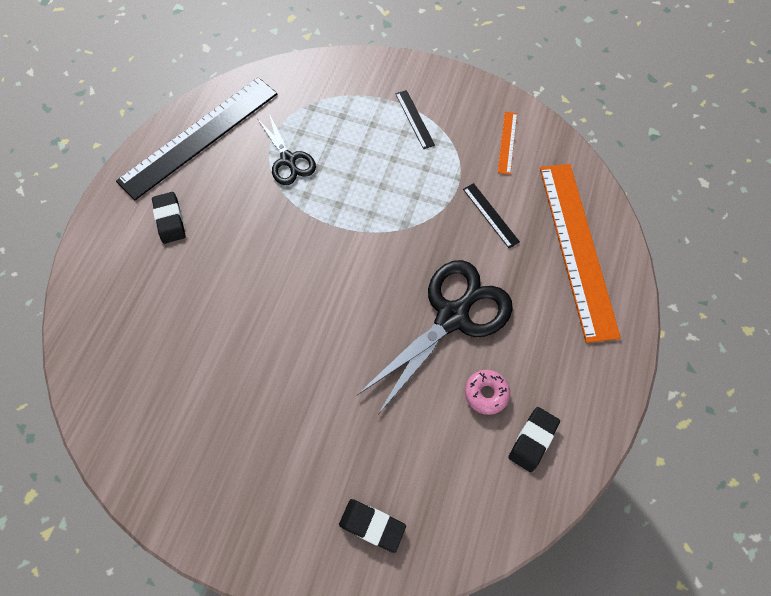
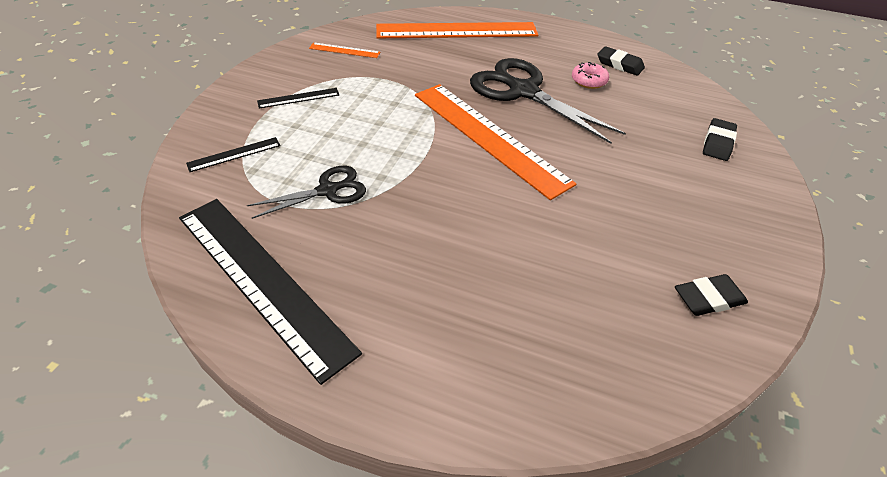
camera: 90 degrees left, 20 degrees down
black eraser [152,192,185,244] -> black eraser moved to [675,274,748,316]
black ruler [463,183,520,248] -> black ruler moved to [186,137,281,172]
none -> orange ruler [415,84,576,200]

